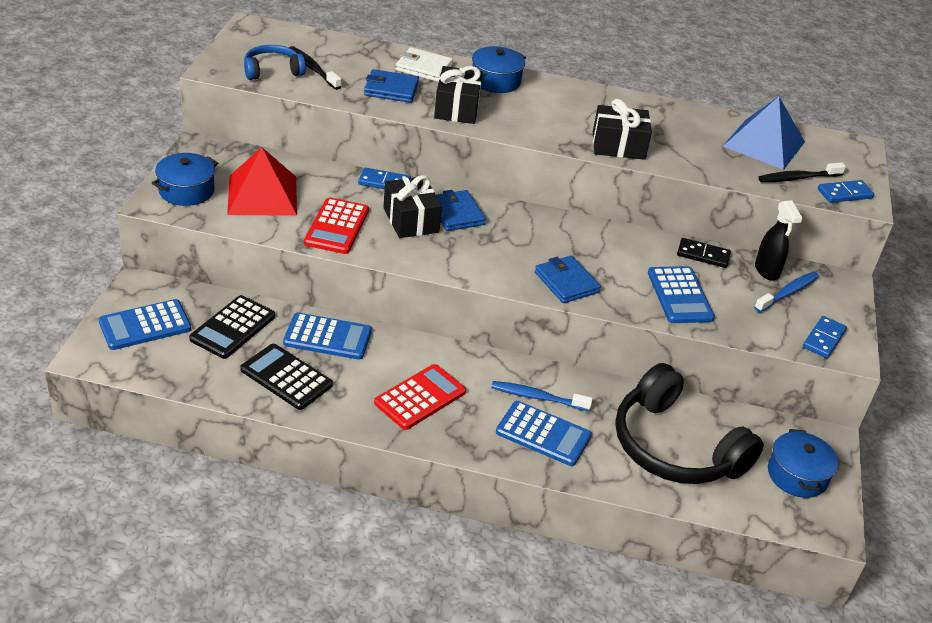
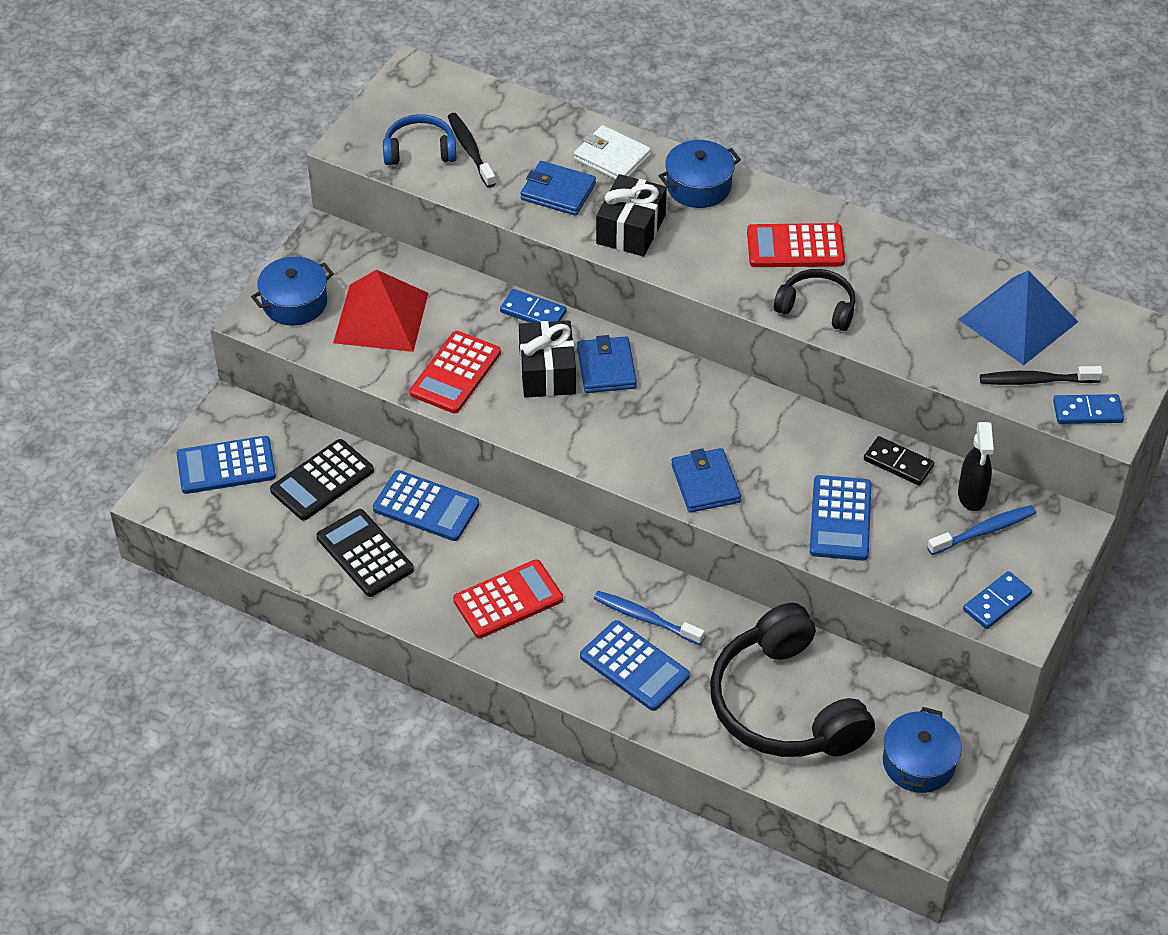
camera: 20 degrees right, 10 degrees up
black gift [593,99,652,160] -> black headphones [774,269,855,331]
none -> red calculator [747,223,845,267]

